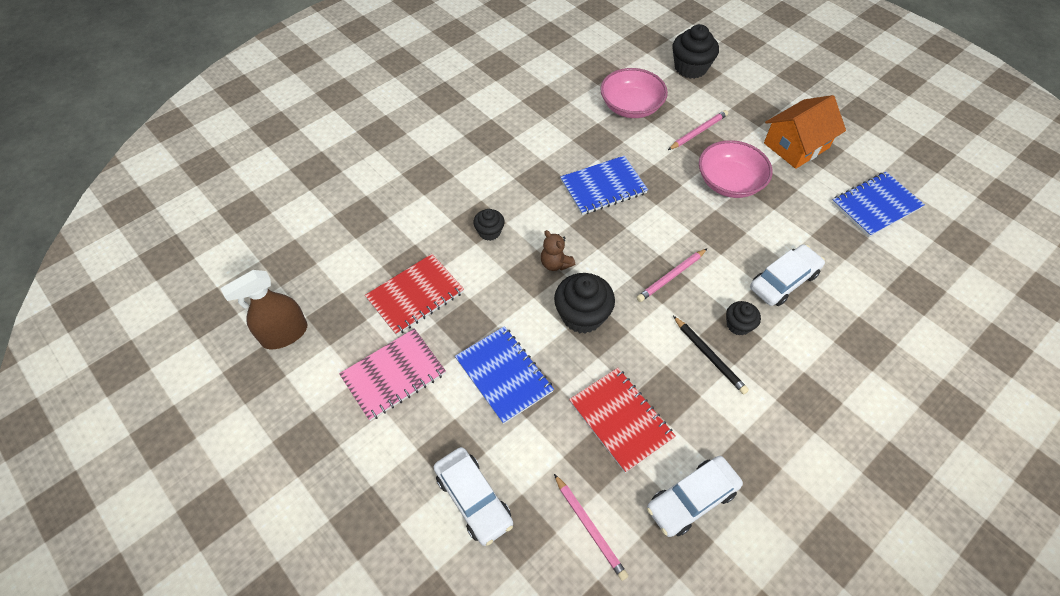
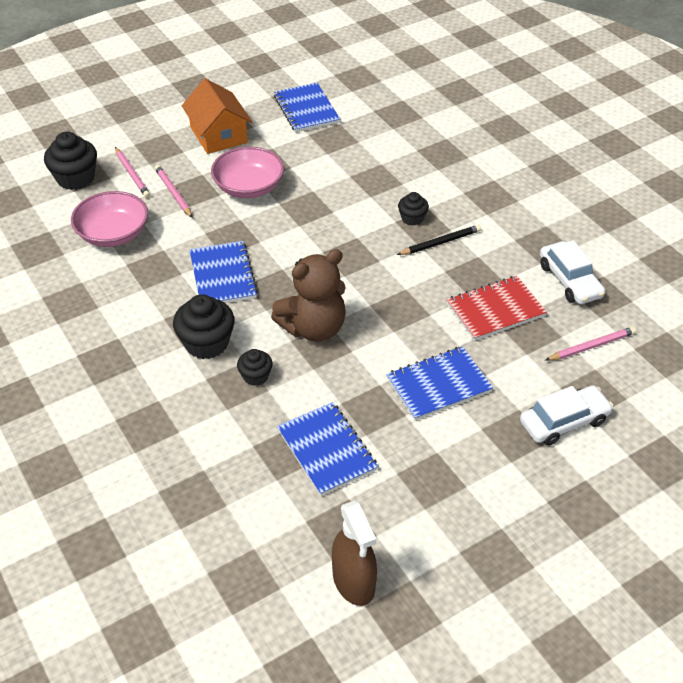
camera: 80 degrees left, 10 degrees down
pink notebook [339,329,446,421] -> none
red notebook [365,254,464,335] -> blue notebook [277,402,378,496]
brown teddy bear [541,230,575,271] -> brown teddy bear [271,249,346,342], size x2.03
black cupcake [554,273,615,333] -> black cupcake moved to [173,294,235,359]
pink pencil [636,248,708,302] -> pink pencil moved to [115,147,150,198]
white car [750,244,825,306] -> none

